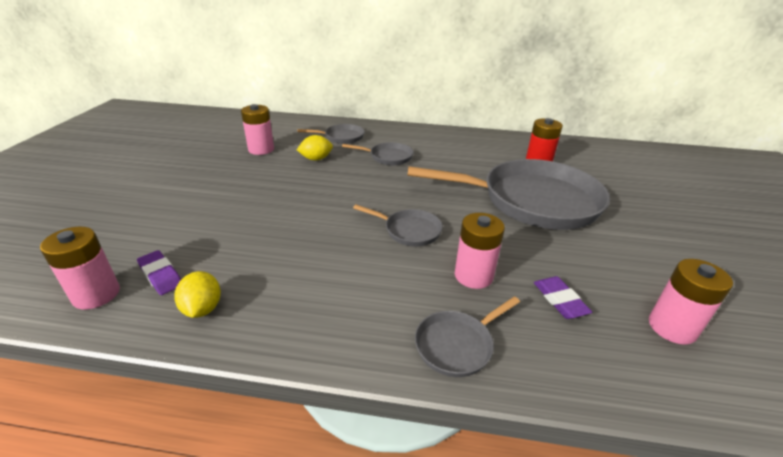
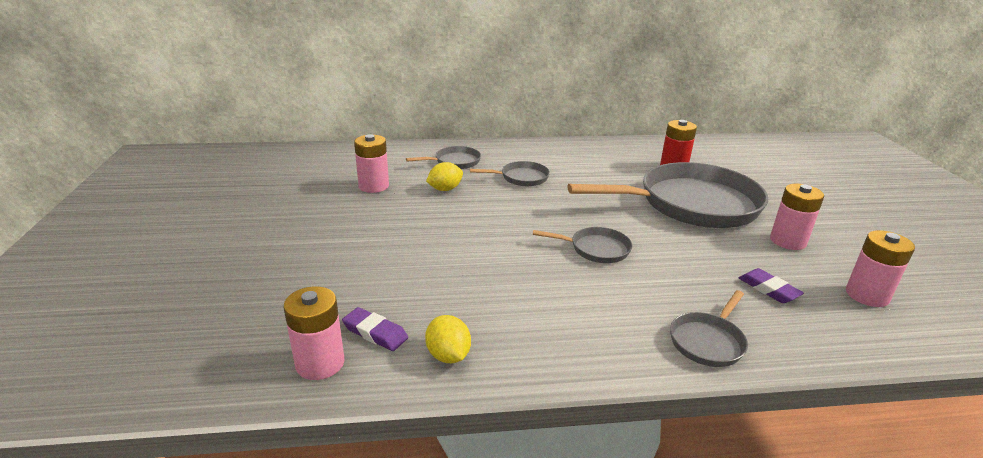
camera: 15 degrees left, 5 degrees down
pink battery [455,213,505,289] -> pink battery moved to [770,184,824,250]

